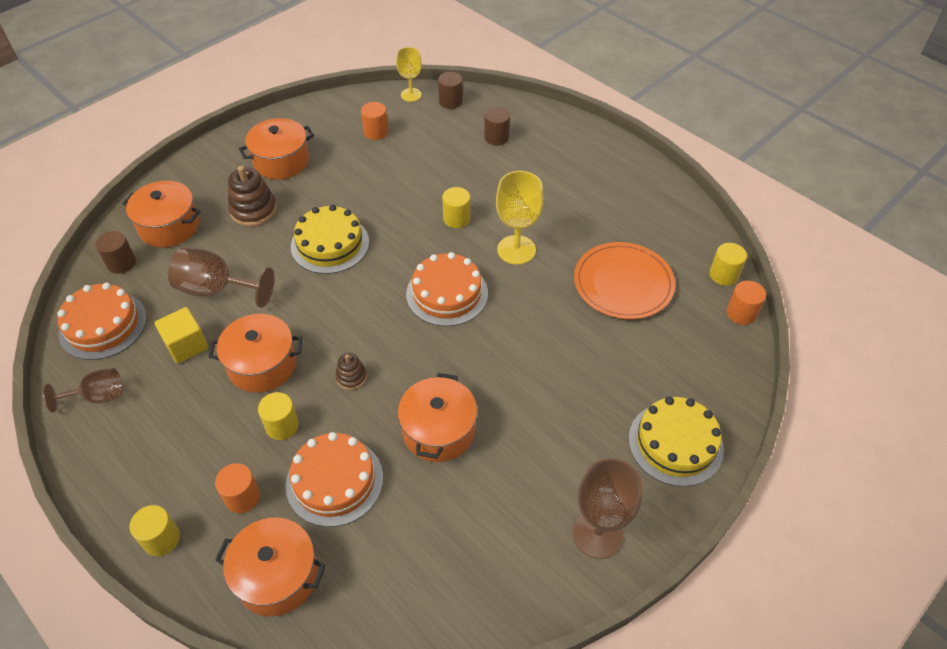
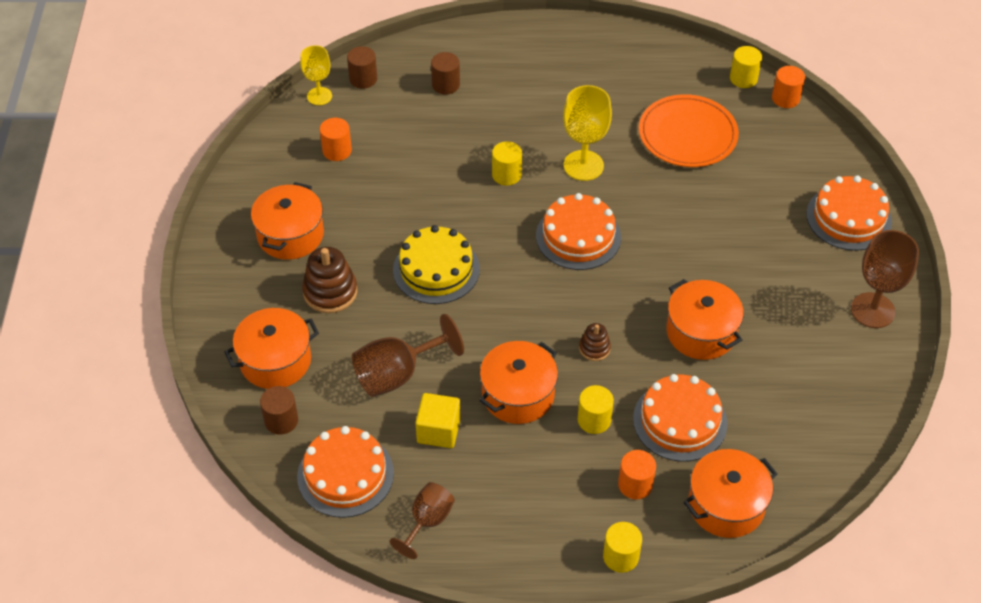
camera: 45 degrees left, 0 degrees up
yellow cake [629,397,724,487] -> orange cake [806,176,892,251]

